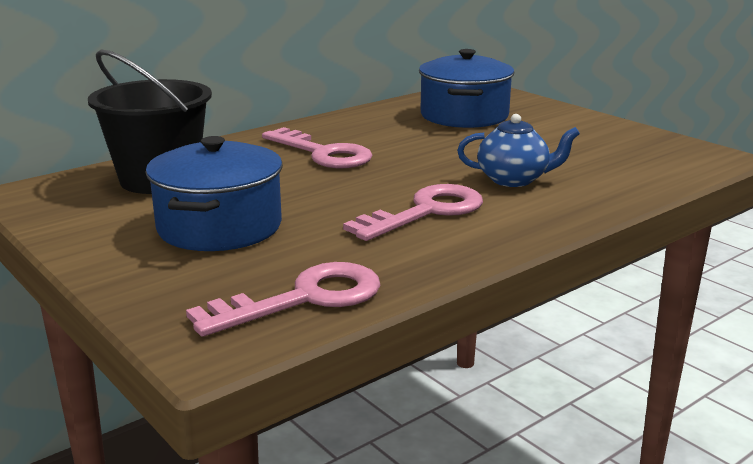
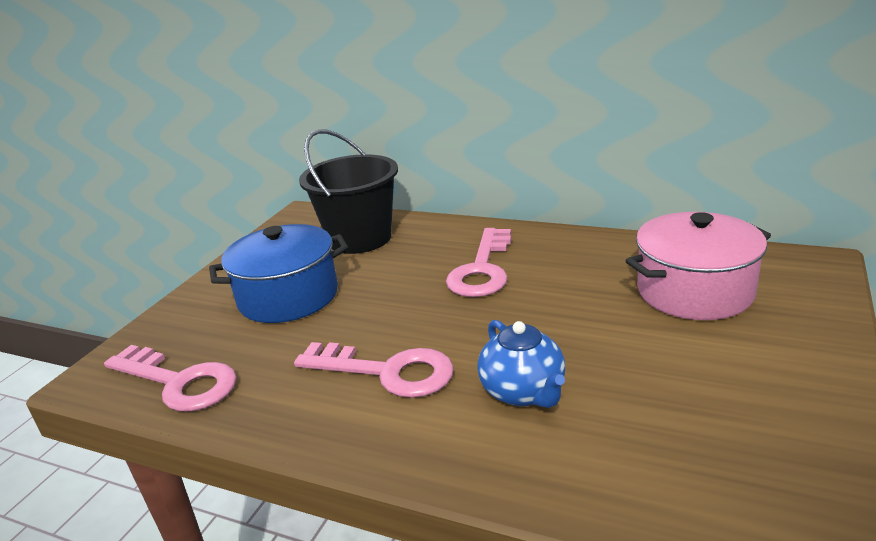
camera: 65 degrees right, 5 degrees up
blue pot [419,49,515,128] -> pink pot [626,212,771,320]

